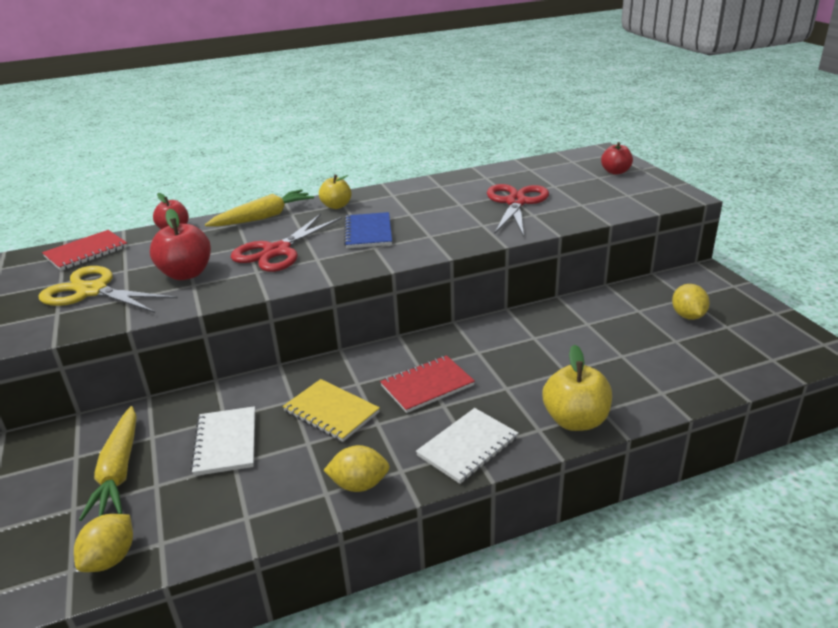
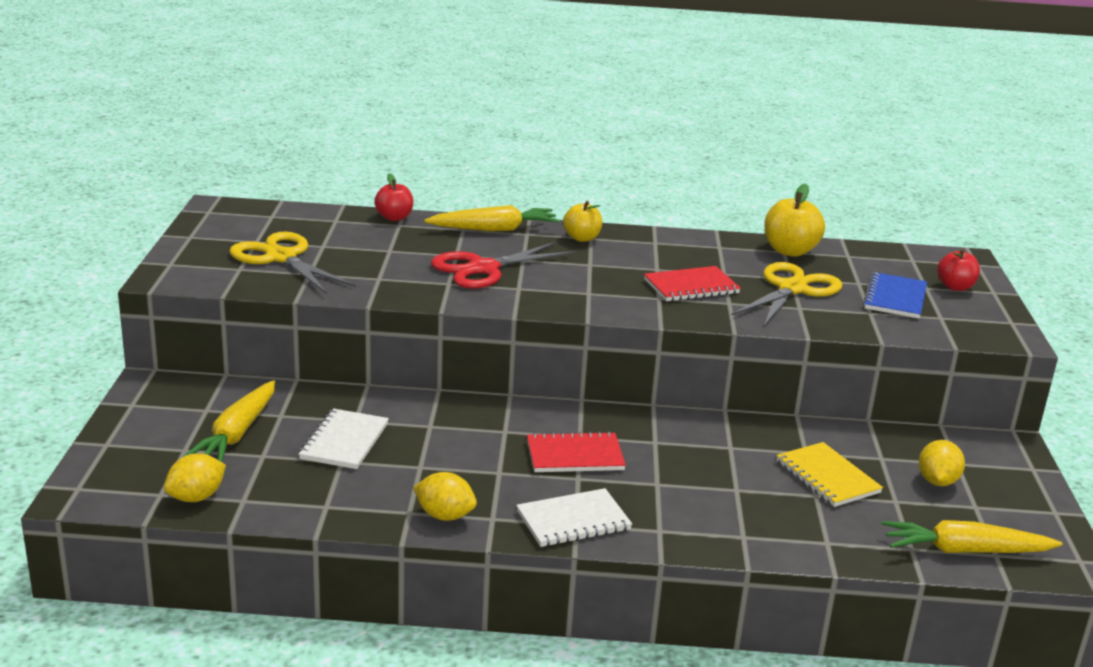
camera: 20 degrees right, 5 degrees down
red notebook [42,230,128,271] -> red notebook moved to [644,266,741,302]
red apple [150,209,211,280] -> none
yellow notebook [283,379,380,442] -> yellow notebook moved to [776,442,883,507]
blue notebook [344,212,392,248] -> blue notebook moved to [863,272,927,318]
red scissors [487,184,549,237] -> yellow scissors [731,262,842,328]
yellow apple [543,344,612,431] -> yellow apple moved to [764,184,825,257]
none -> yellow carrot [882,520,1062,553]

